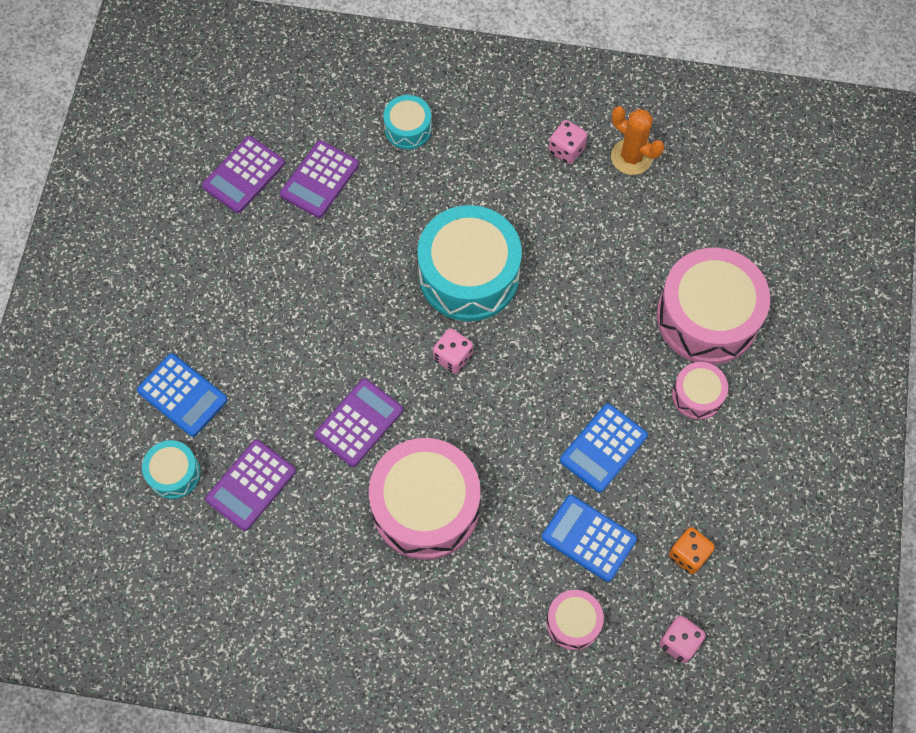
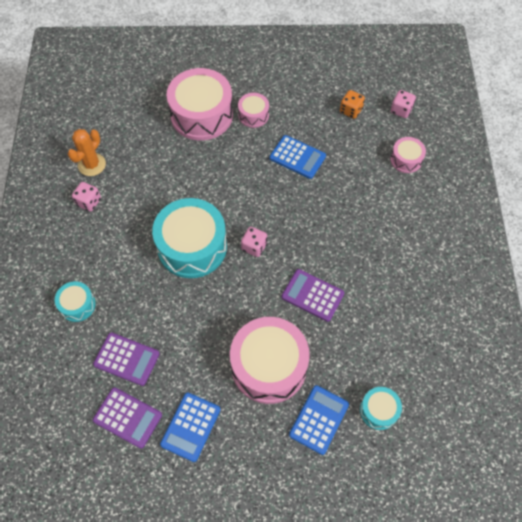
camera: 100 degrees left, 5 degrees down
purple calculator [205,440,296,531] -> none
pink drum [369,438,481,560] -> pink drum moved to [230,317,310,404]
blue calculator [542,495,637,582] -> blue calculator moved to [160,393,220,462]

